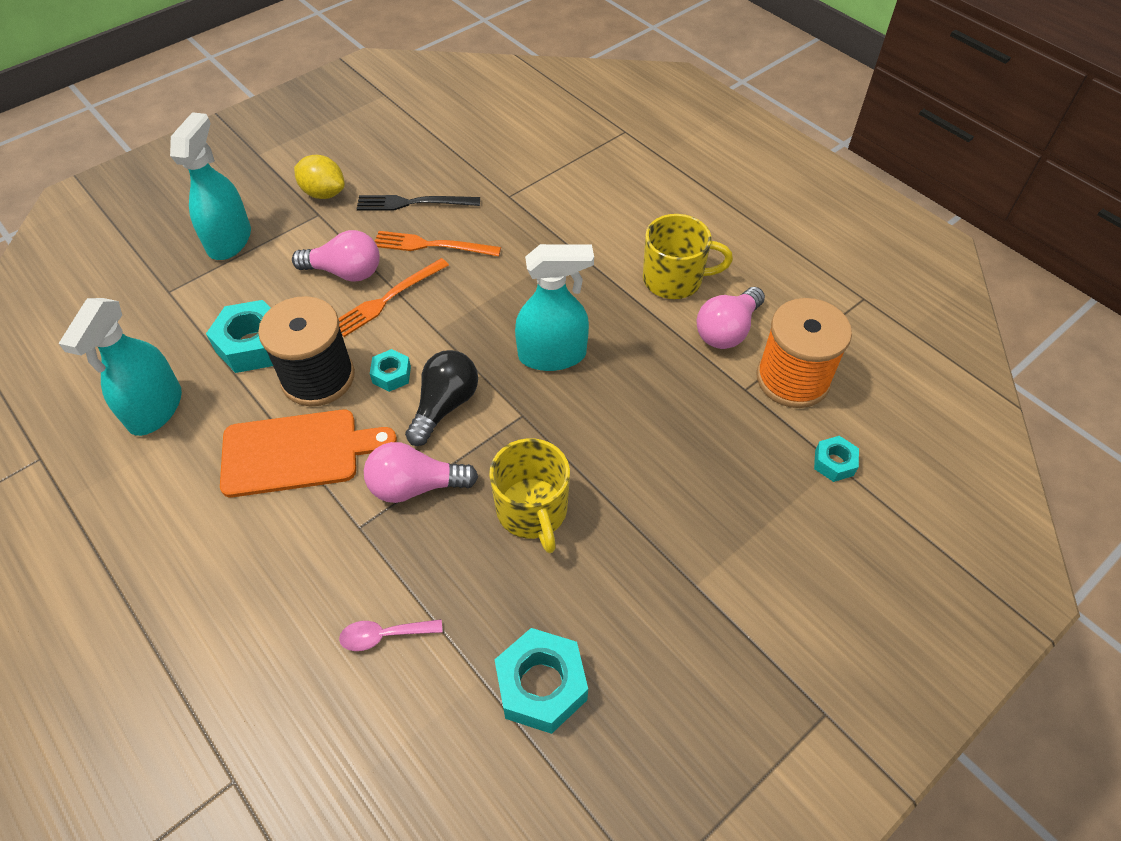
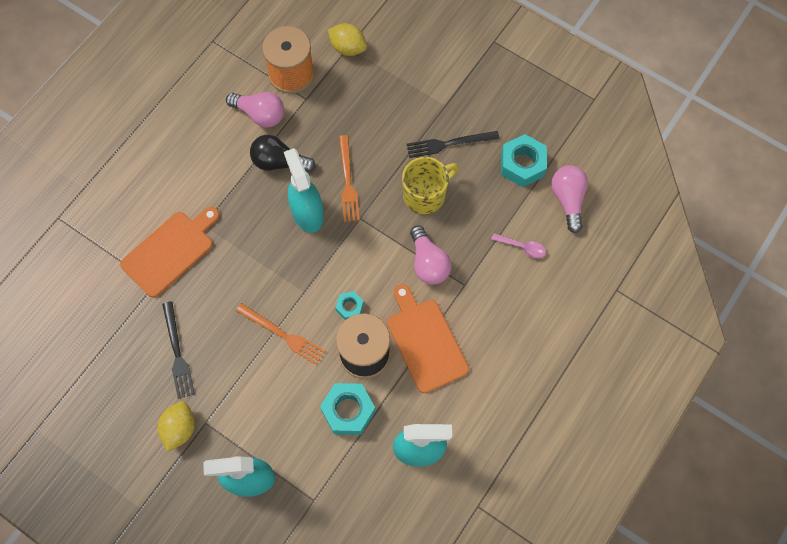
camera: 105 degrees left, 15 degrees up
pink light bulb [292,230,380,282] -> pink light bulb moved to [551,165,588,233]
pink spoon [339,619,442,651] -> pink spoon turned 45 degrees counterclockwise [491,233,546,258]
orange fork [375,231,501,256] -> orange fork moved to [339,135,360,222]
black light bulb [405,350,478,446] -> black light bulb moved to [250,135,316,172]
yellow mug [643,214,733,299] -> none
turquoise nut [814,436,859,482] -> yellow lemon [328,23,367,56]
none -> orange cutting board [120,207,220,298]
none -> black fork [406,131,499,158]

